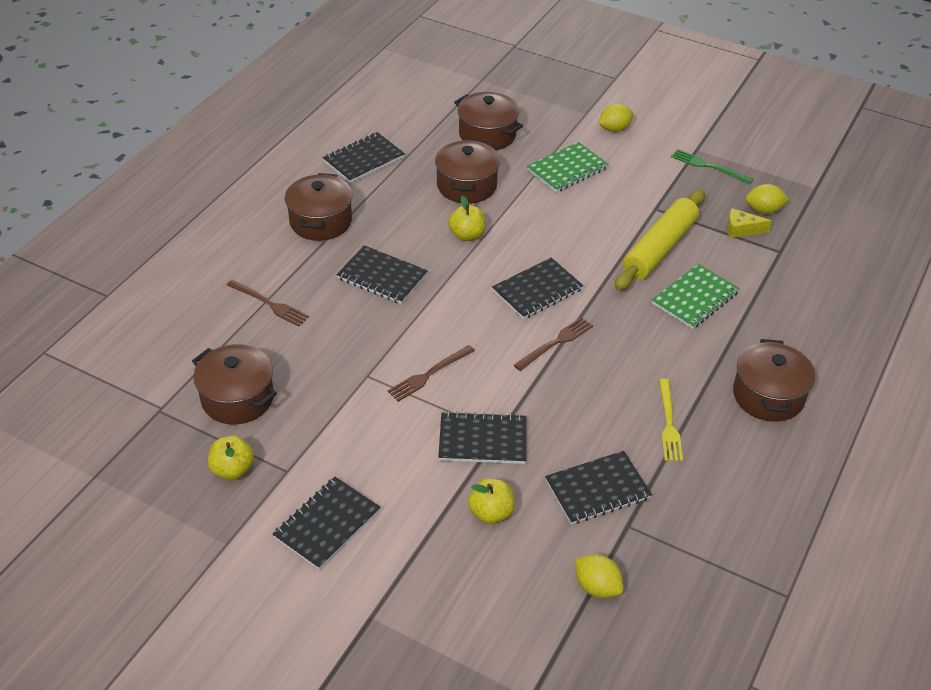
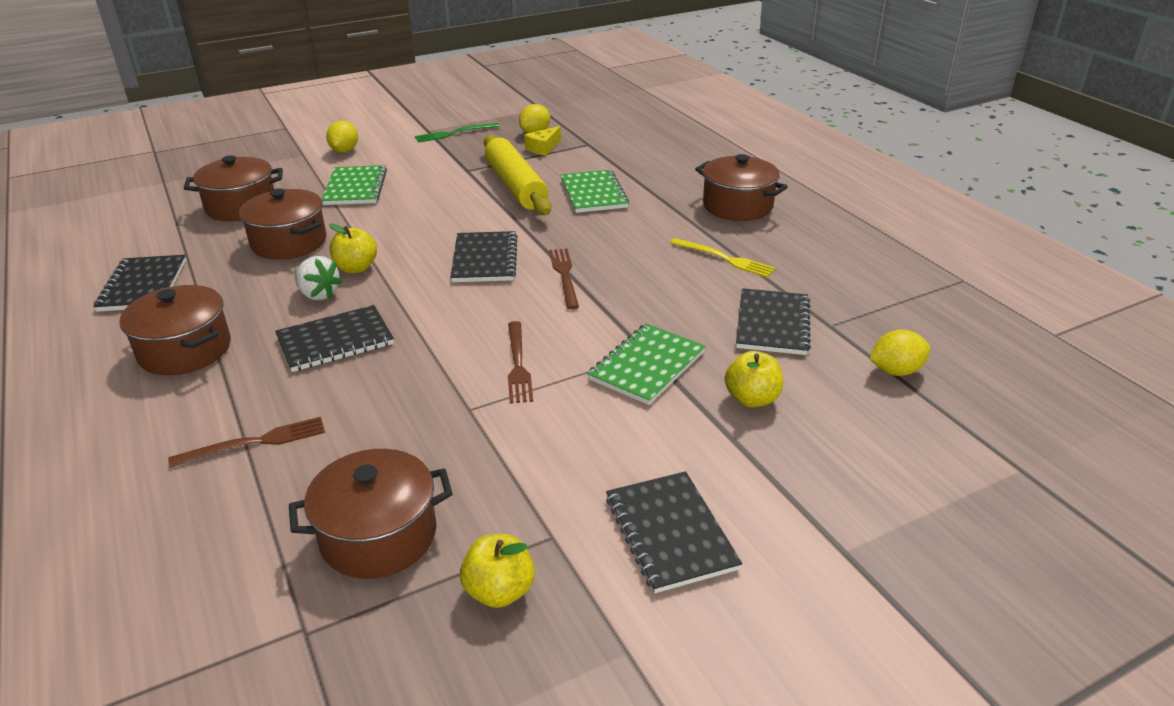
camera: 55 degrees left, 10 degrees down
black notebook [438,411,526,464] -> green notebook [587,323,706,405]
none -> white strawberry [295,256,343,300]

